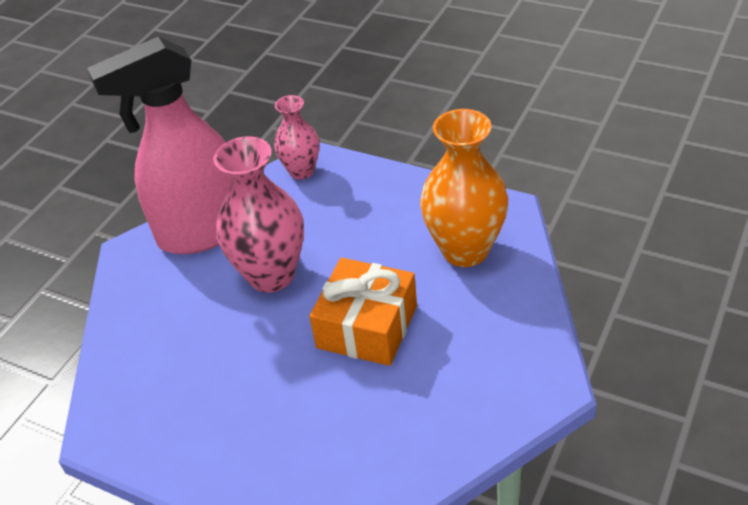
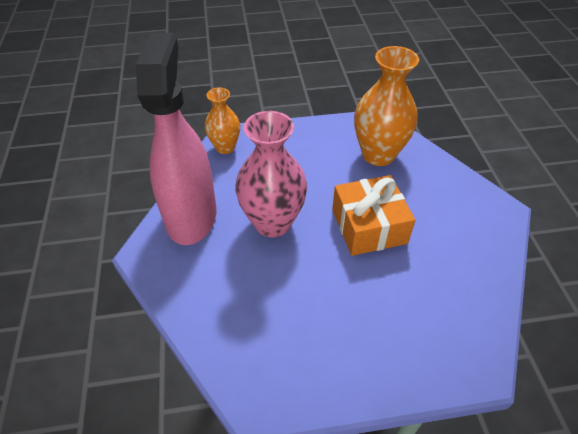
camera: 40 degrees left, 5 degrees up
pink spray bottle [87,37,232,254] -> pink spray bottle turned 150 degrees clockwise [136,33,216,245]
pink vase [274,95,320,180] -> orange vase [205,87,240,154]

